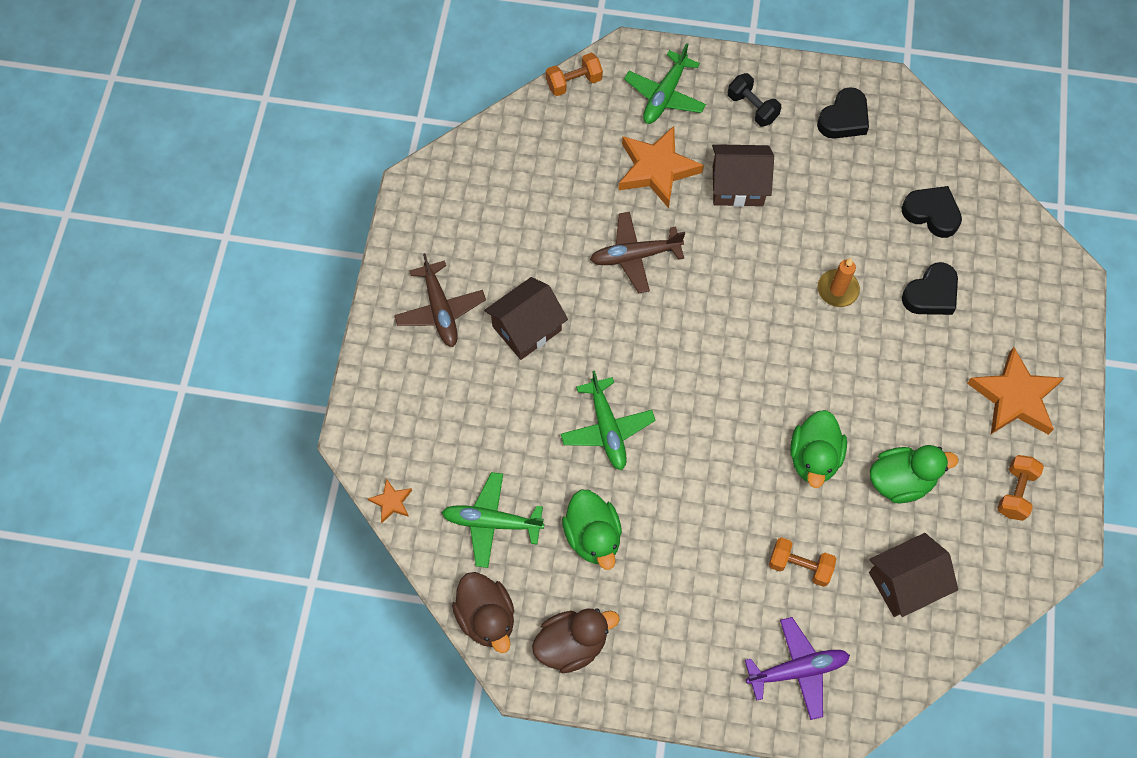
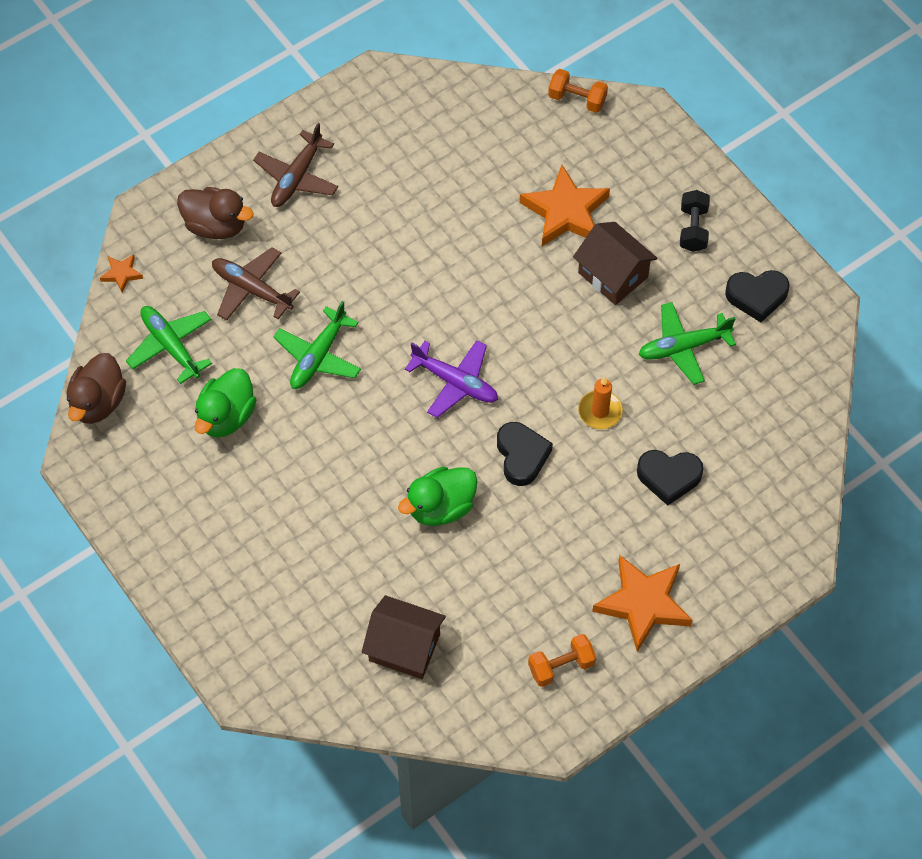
camera: 45 degrees right, 5 degrees down
brown house [484,277,568,360] -> none
brown duck [532,609,619,673] -> brown duck moved to [177,187,254,239]
brown plane [590,212,685,293] -> brown plane moved to [212,247,300,321]
green plane [624,43,706,124] -> green plane moved to [638,302,736,385]
purple plane [745,617,850,720] -> purple plane moved to [405,340,498,418]
orange dumbbell [769,537,836,587] -> none
green duck [870,445,958,503] -> none
black heart [902,186,962,238] -> black heart moved to [497,422,553,486]

